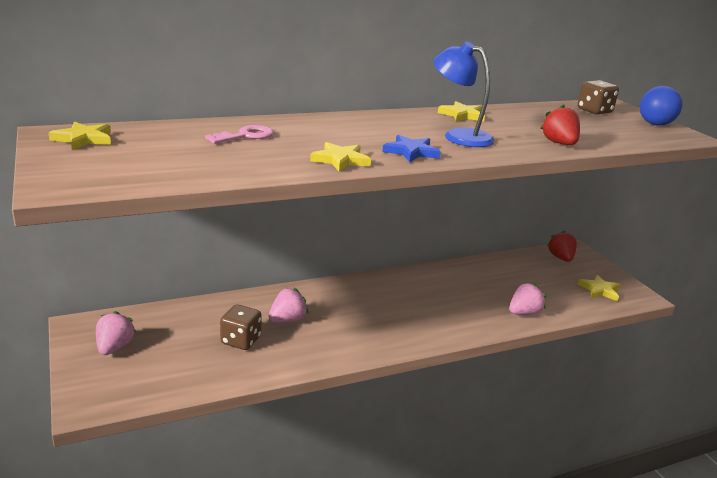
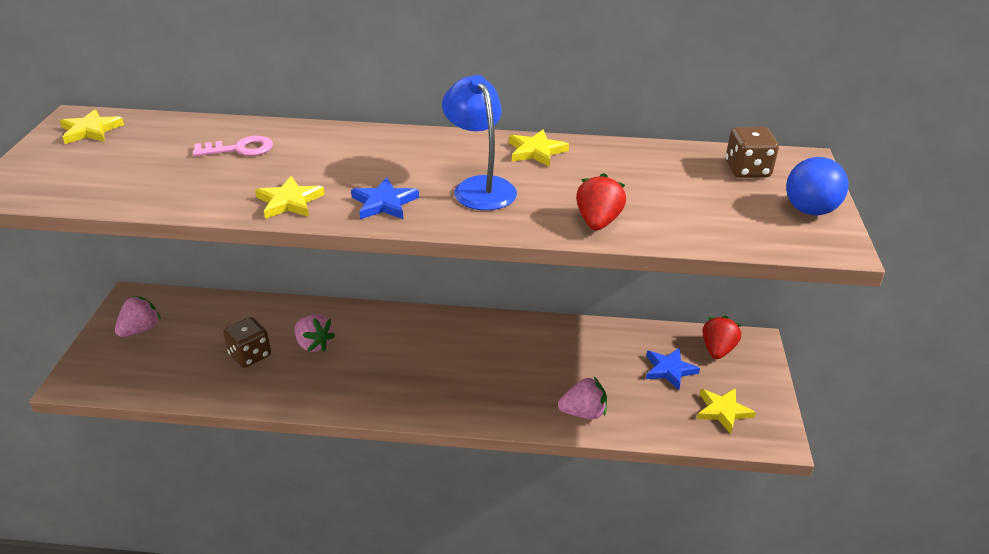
camera: 30 degrees right, 10 degrees up
pink strawberry [269,288,308,323] -> pink strawberry turned 60 degrees clockwise [295,314,336,352]
none -> blue star [646,348,700,390]

